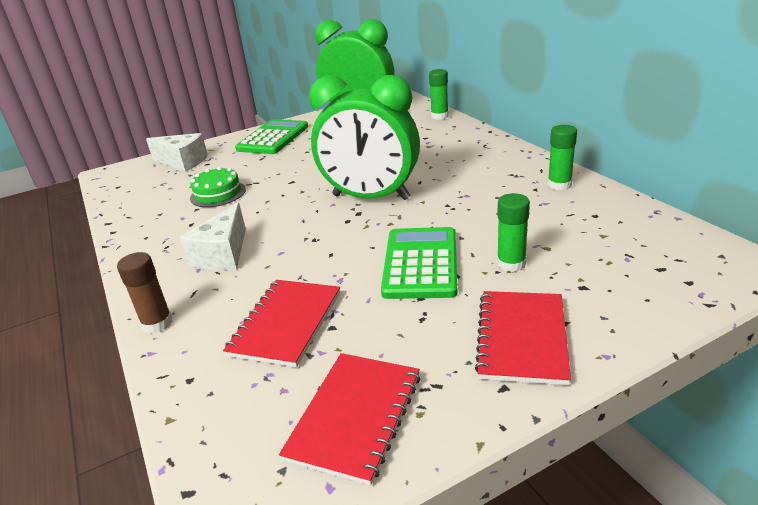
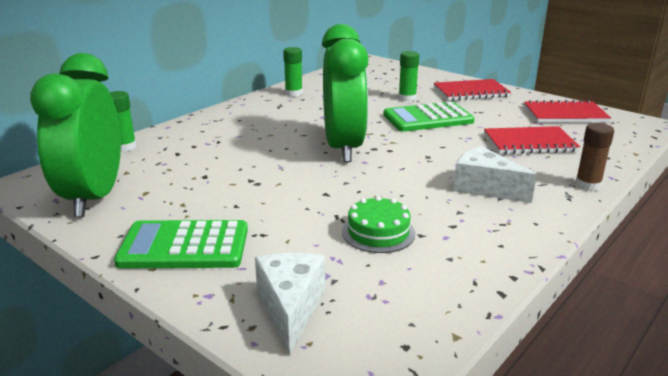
camera: 115 degrees left, 5 degrees down
white cheese [180,203,246,270] -> white cheese turned 135 degrees counterclockwise [453,146,537,203]

